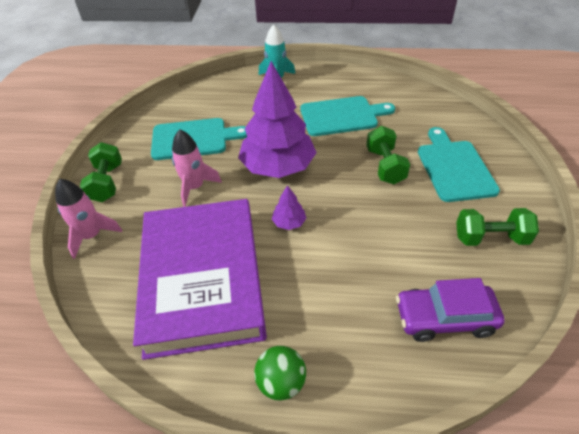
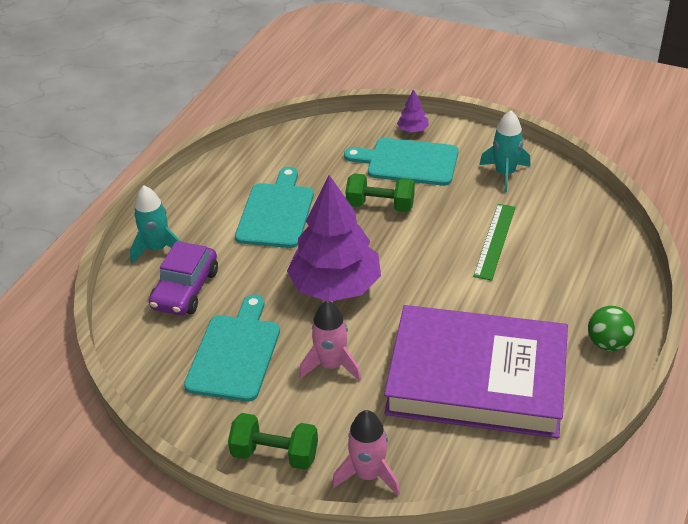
camera: 70 degrees left, 5 degrees down
purple tree [272,185,306,230] -> purple tree moved to [397,89,429,132]
purple car [396,278,505,342] -> purple car moved to [149,241,218,315]
green dumbbell [456,208,539,246] -> turquoise rocket [479,111,531,193]
none -> green ruler [473,204,515,281]

